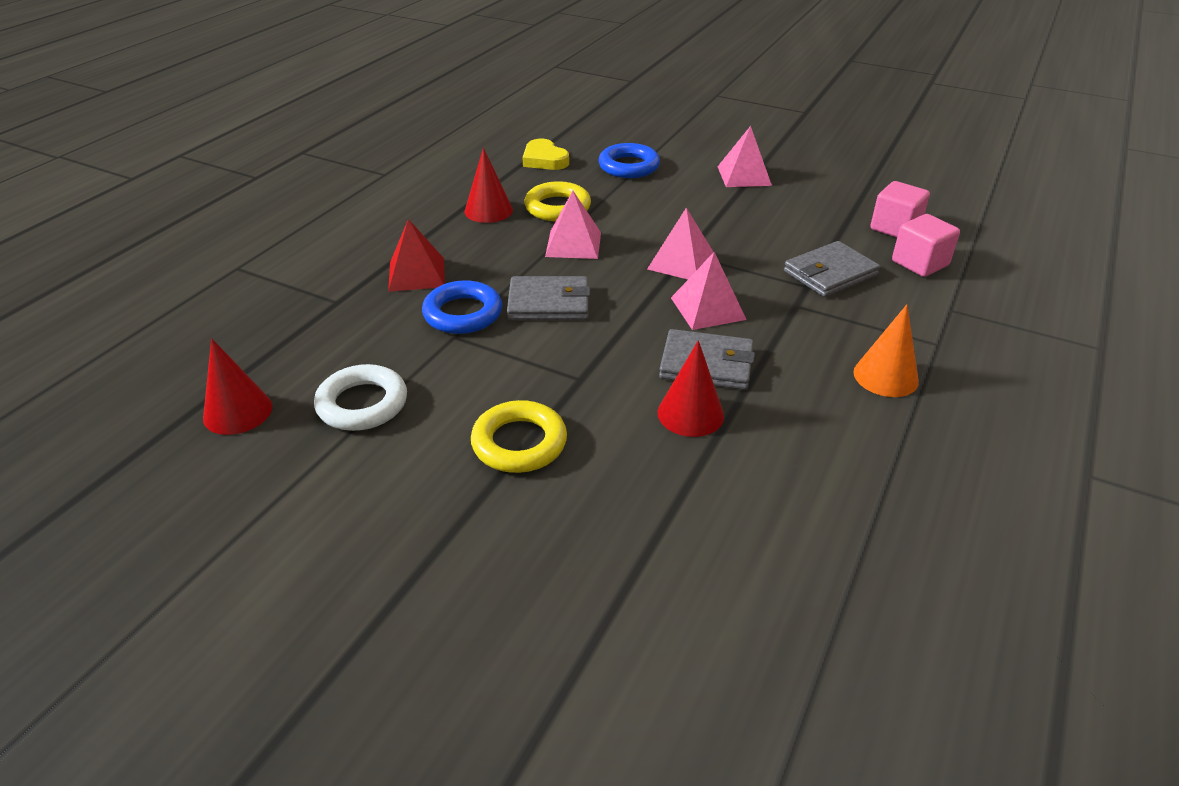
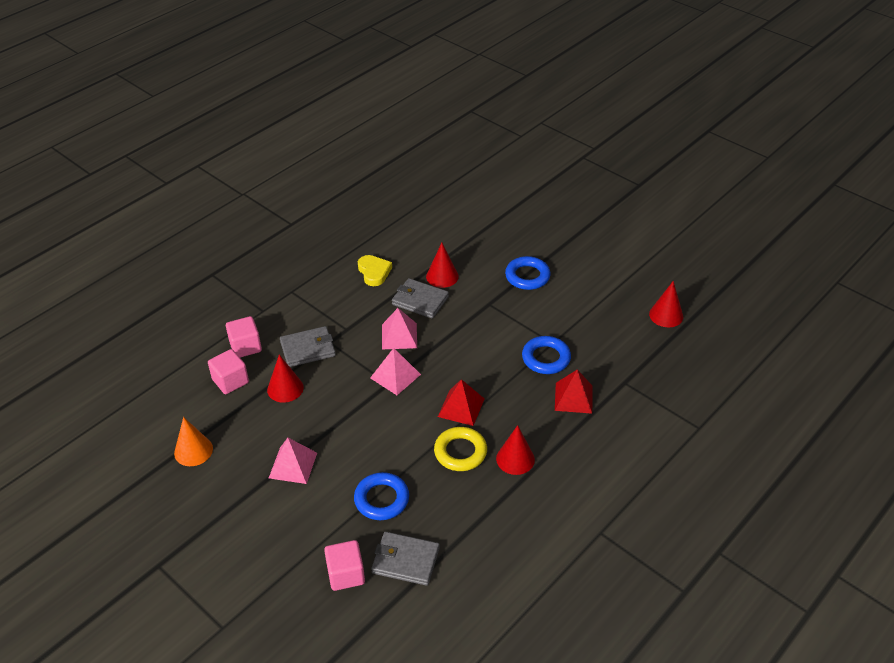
camera: 165 degrees left, 5 degrees up
white ring [314,364,407,431] -> none
yellow ring [471,400,567,473] -> blue ring [505,256,551,290]
grey wallet [507,276,590,320] -> grey wallet moved to [371,532,440,586]
yellow heart [522,139,569,170] -> yellow heart moved to [358,255,392,286]
pink pyramid [545,191,601,259] -> red pyramid [438,379,484,426]
orange cone [853,304,919,397] -> orange cone moved to [174,417,213,466]
none -> red cone [267,354,304,403]
none -> pink cube [324,540,365,591]

